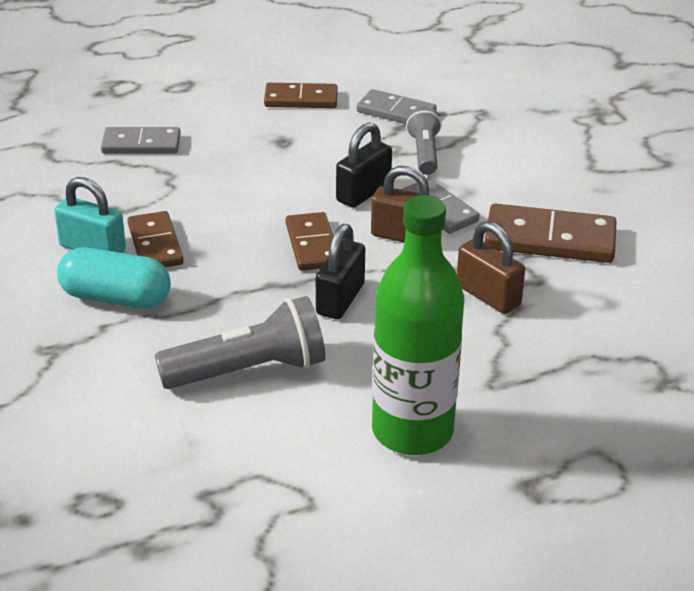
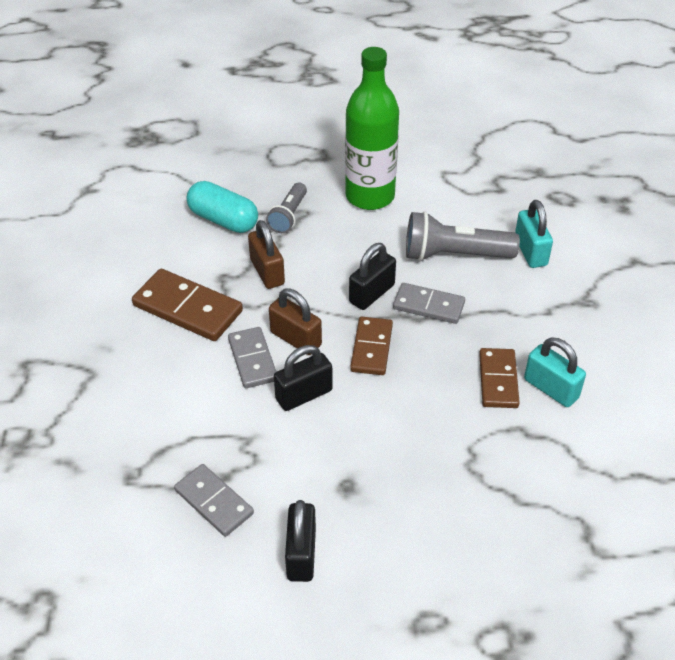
camera: 160 degrees left, 10 degrees up
turquoise capsule [57,247,171,309] -> turquoise capsule moved to [187,181,258,233]
grey domino [101,127,181,154] -> grey domino moved to [393,283,465,324]
brown domino [264,83,338,108] -> black padlock [285,500,316,582]
grey flashlight [406,106,442,175] -> grey flashlight moved to [266,183,307,233]
none -> turquoise padlock [515,200,553,268]

